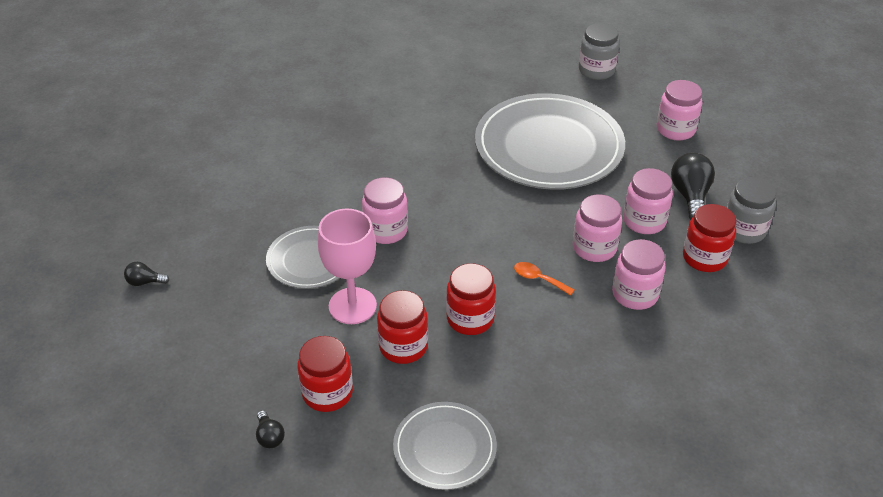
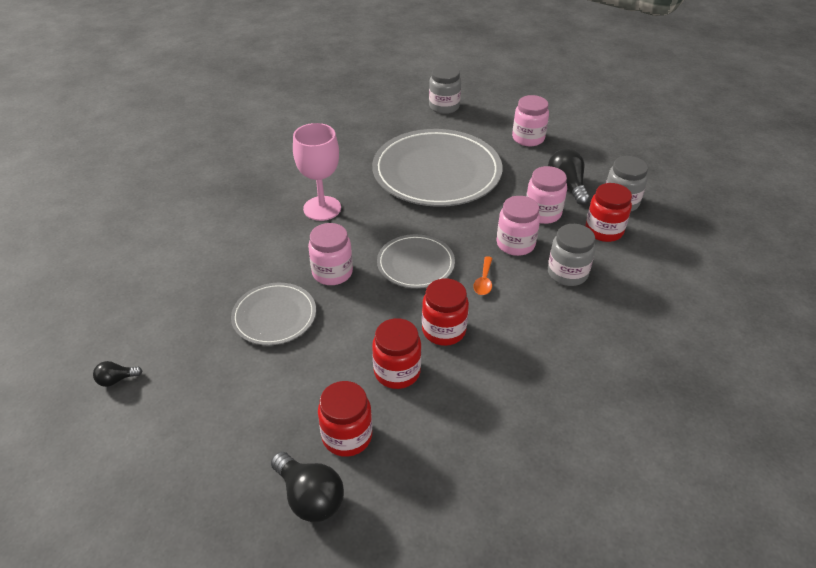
camera: 20 degrees left, 0 degrees up
black light bulb [256,410,285,448] -> black light bulb [271,451,344,522], size x1.89
pink goblet [318,209,377,324] -> pink goblet moved to [293,123,341,221]
grey plate [393,402,497,490] -> grey plate moved to [377,234,455,288]
orange spoon [514,262,574,296] -> orange spoon turned 90 degrees counterclockwise [473,256,492,295]
pink jar [612,239,666,310] -> grey jar [548,224,596,286]

